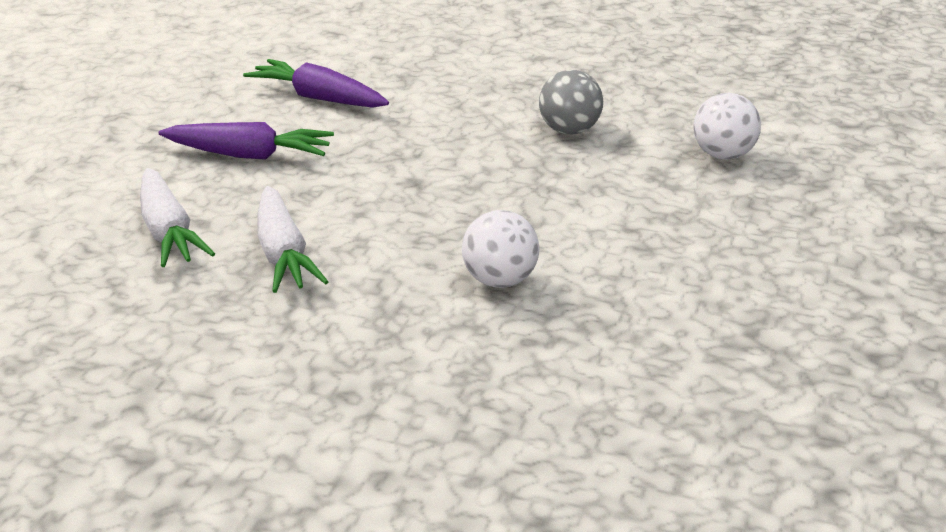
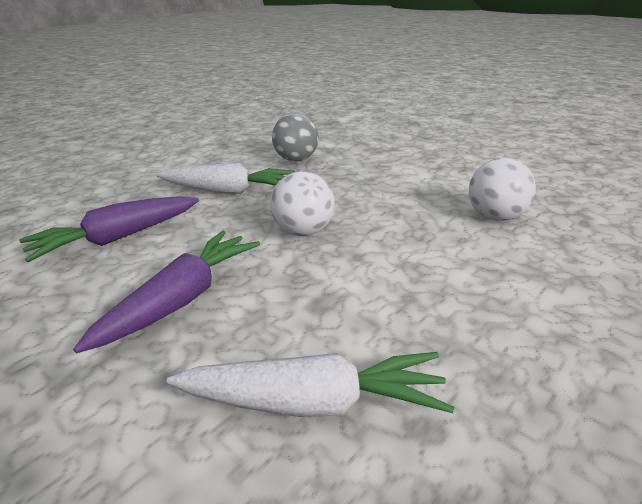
camera: 65 degrees left, 0 degrees up
white carrot [257,186,328,293] -> white carrot moved to [156,163,295,194]
white ball [693,93,761,159] -> white ball moved to [270,171,335,236]

